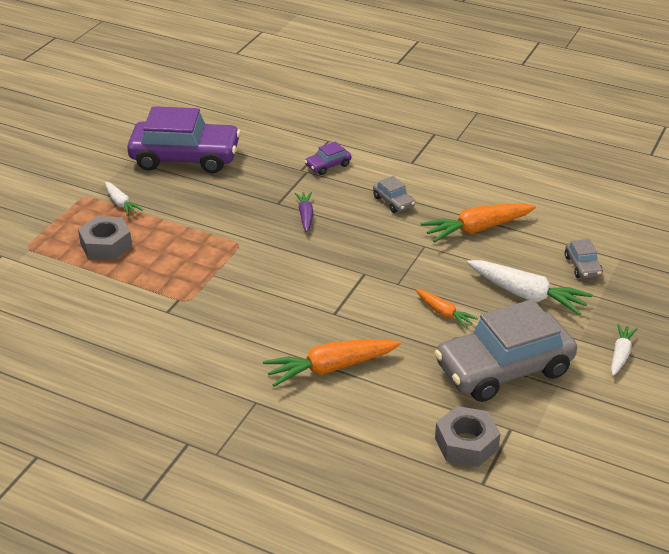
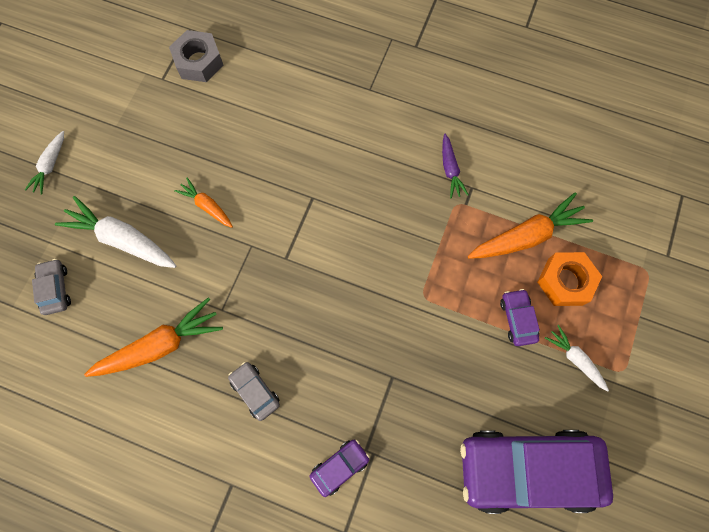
camera: 175 degrees right, 35 degrees up
grey nut [78,216,132,260] -> orange nut [537,252,602,306]
orange carrot [263,339,401,387] -> orange carrot moved to [468,192,593,259]
purple carrot [295,192,313,232] -> purple carrot moved to [442,134,469,199]
grey car [434,299,577,402] -> none
none -> purple car [500,289,540,346]

